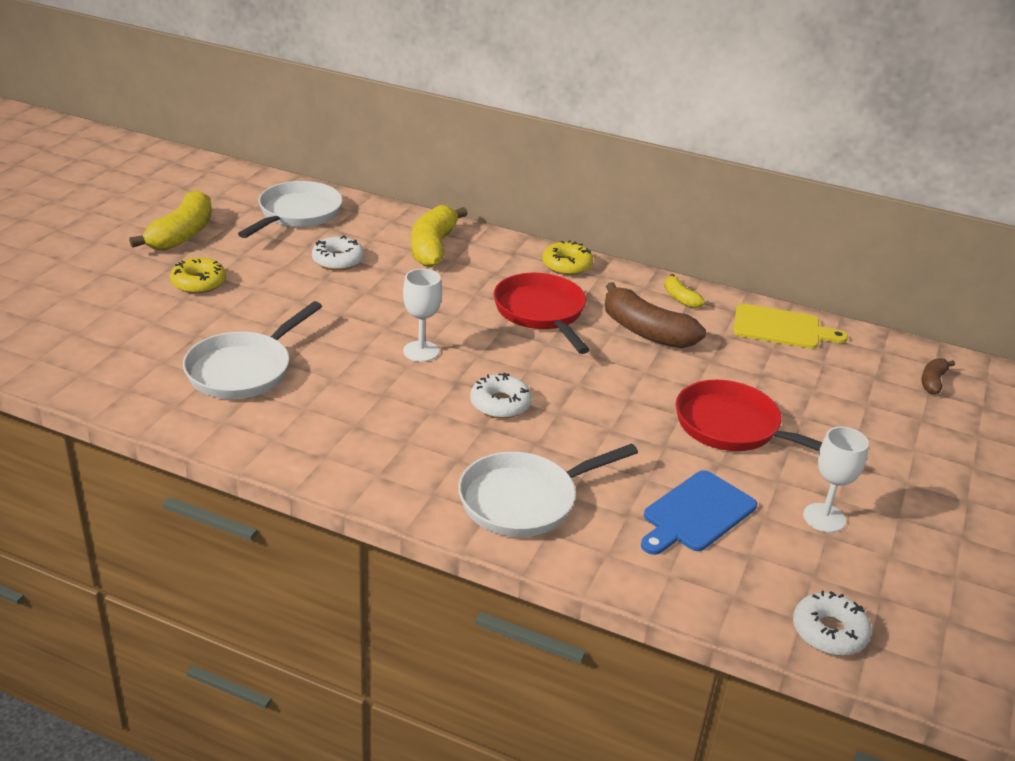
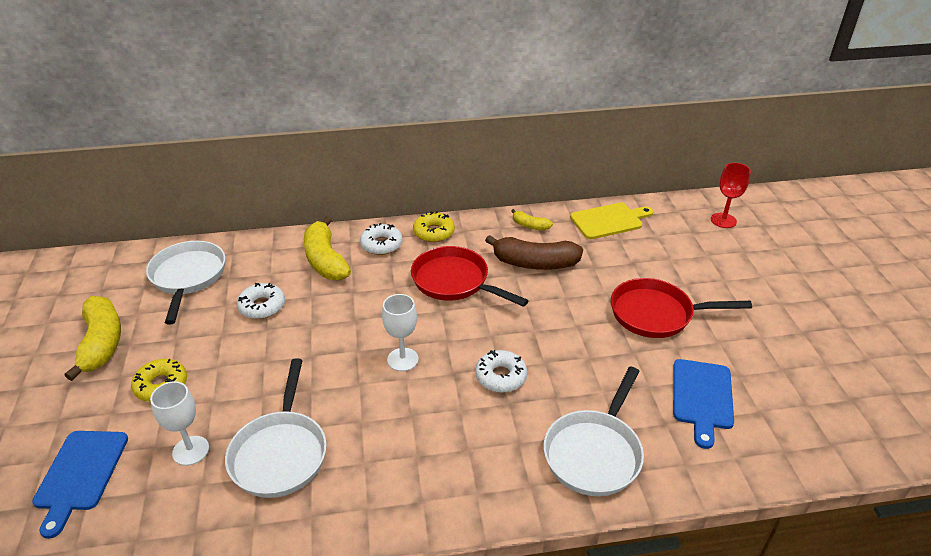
camera: 30 degrees left, 5 degrees up
white donut [793,591,871,656] -> white donut moved to [360,223,403,255]
white goblet [803,427,869,532] -> white goblet moved to [150,381,209,466]
brown banana [922,358,955,395] -> red goblet [711,163,751,228]
none -> blue cutting board [32,431,128,539]

